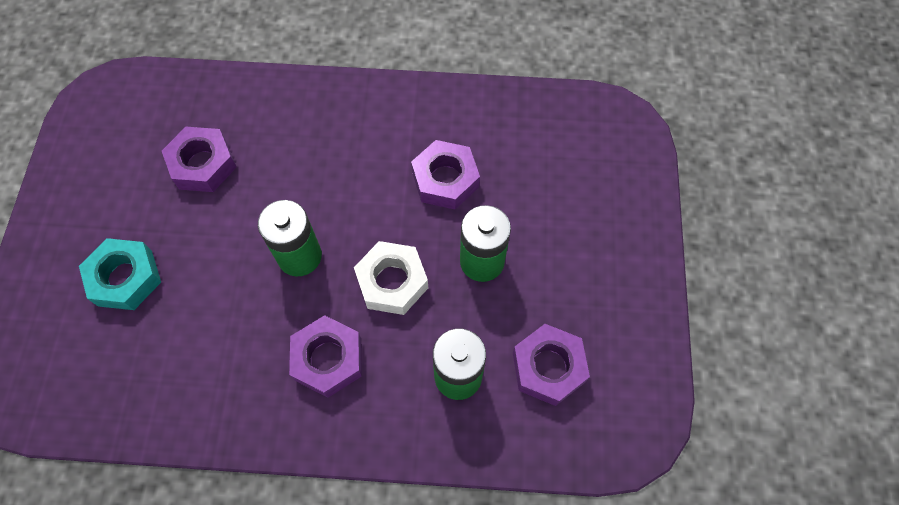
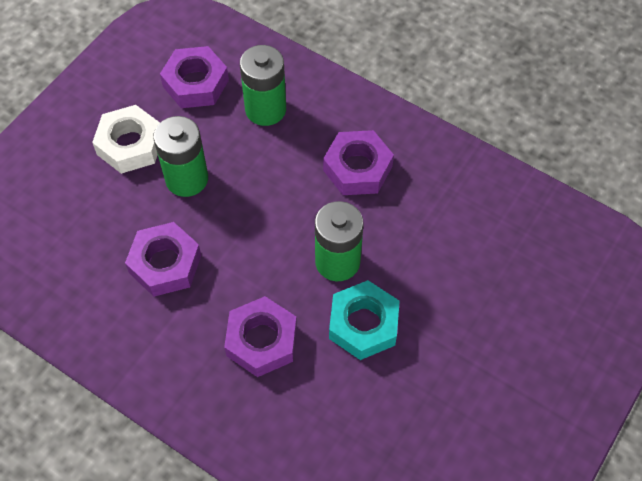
camera: 150 degrees left, 5 degrees down
turquoise nut [79,238,161,310] -> turquoise nut moved to [329,280,400,360]
purple nut [162,127,237,192] -> purple nut moved to [224,296,297,377]
white nut [354,241,428,315] -> white nut moved to [92,105,160,174]

